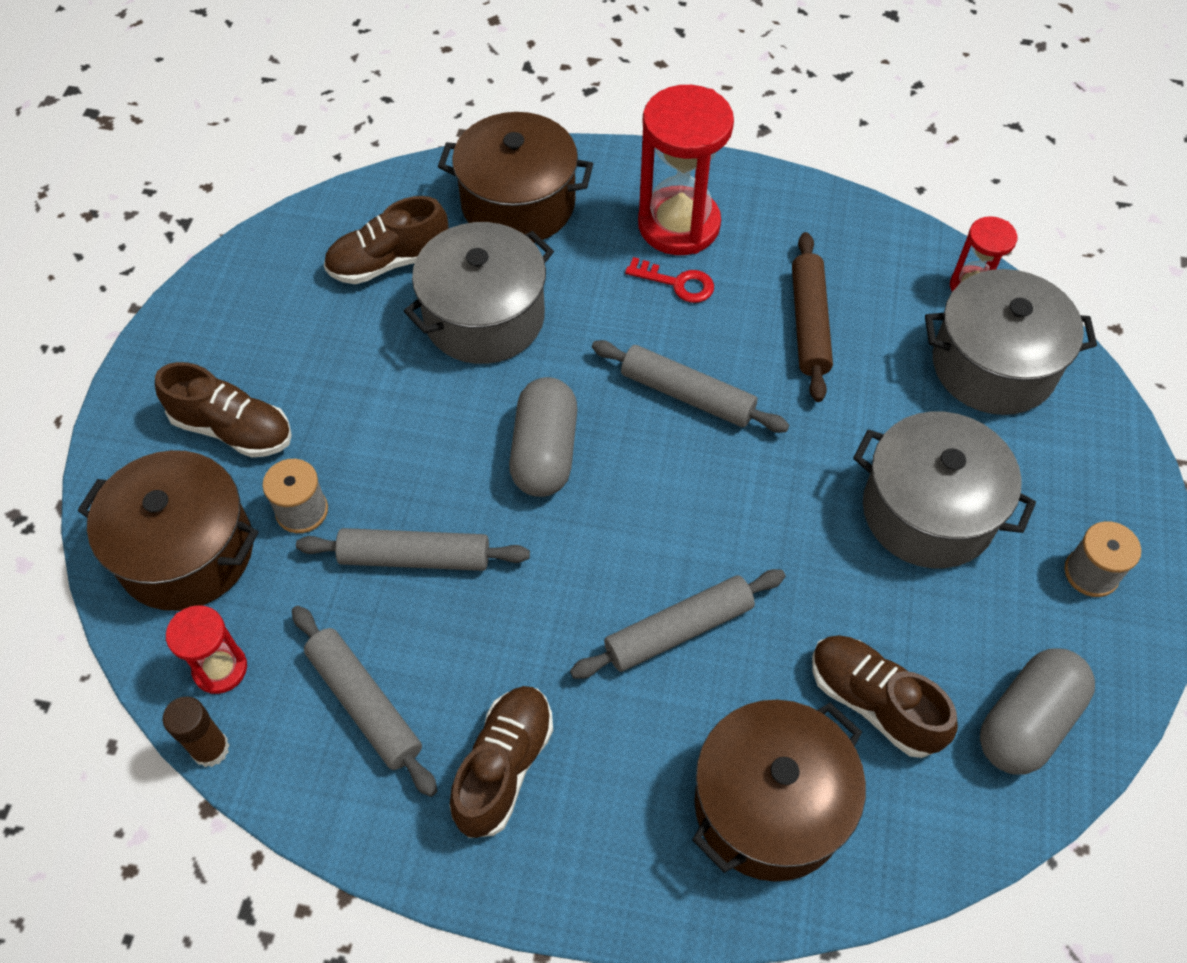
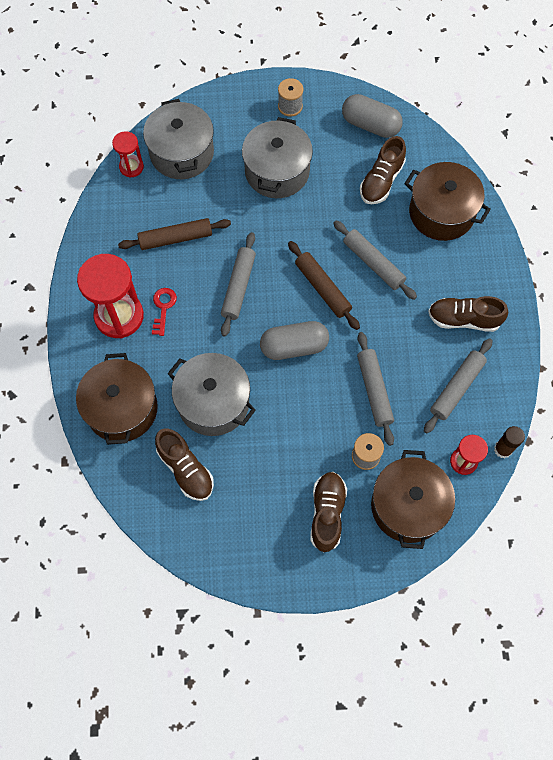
camera: 105 degrees left, 10 degrees up
none -> brown rolling pin [288,241,360,330]

